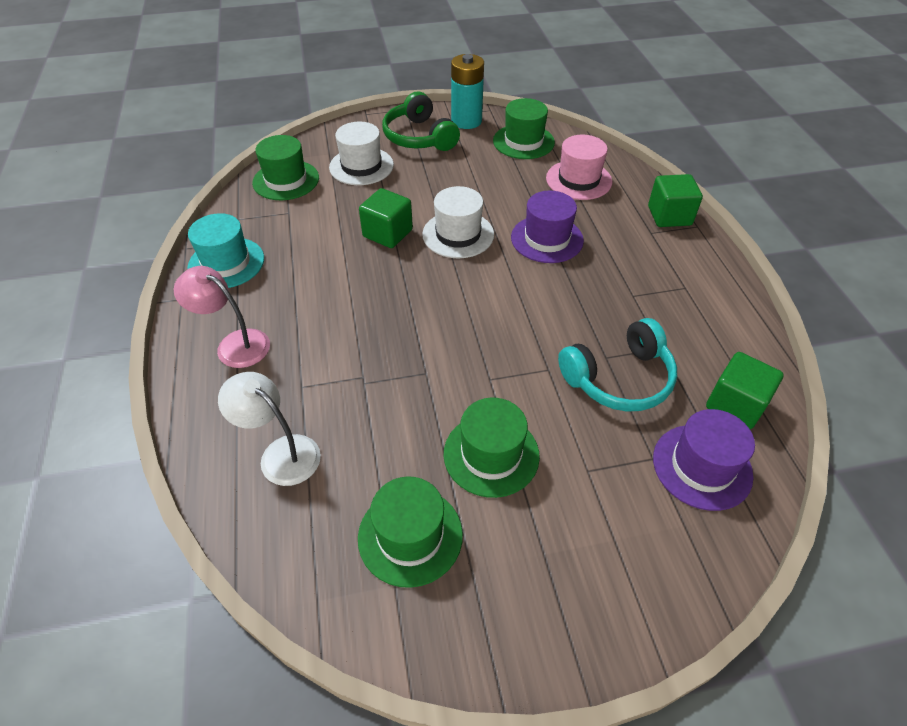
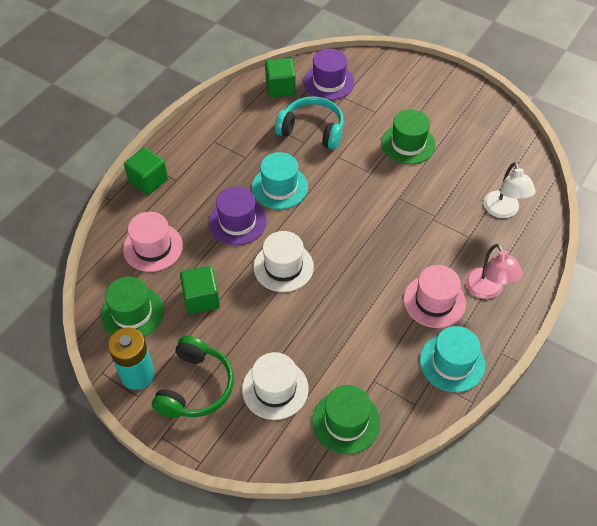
camera: 135 degrees left, 5 degrees up
green hat [358,476,463,588] -> none
green cube [359,188,413,248] -> green cube moved to [180,266,220,314]
none -> turquoise hat [252,152,308,209]
none -> pink hat [404,265,466,328]

